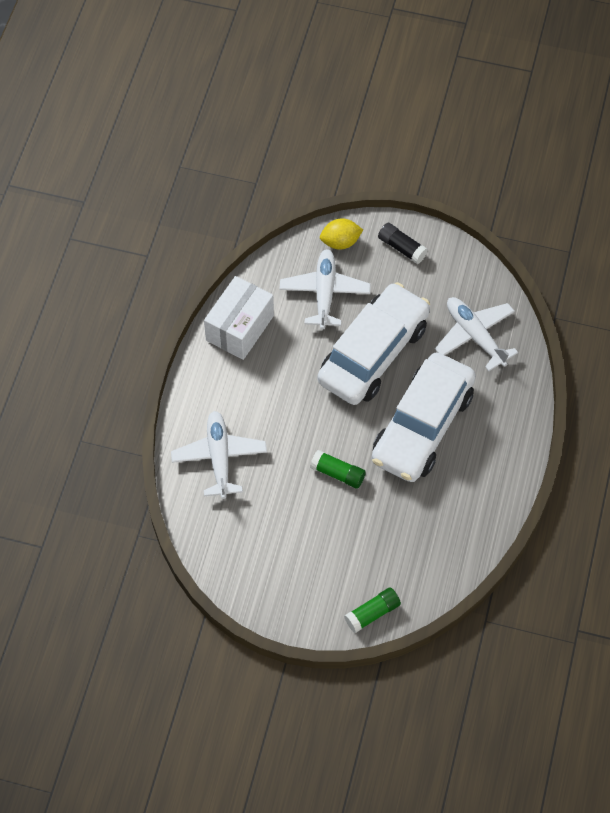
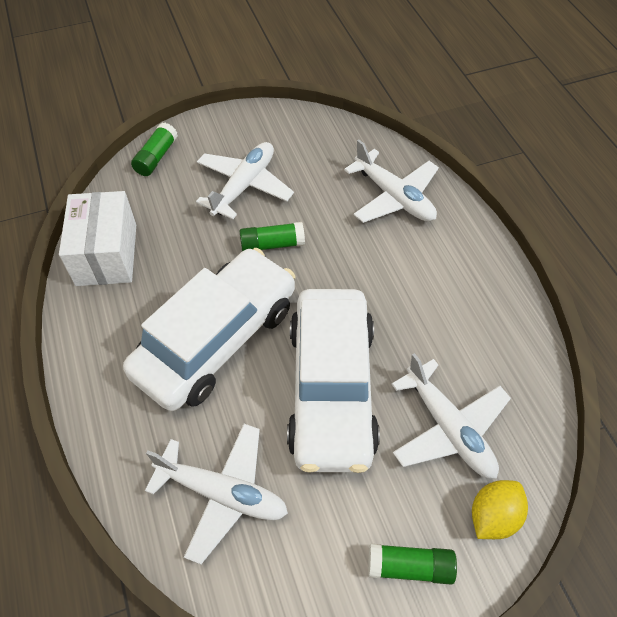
camera: 145 degrees right, 5 degrees down
white box [204,276,274,360] -> white box moved to [59,191,136,286]
white car [372,353,476,482] -> white car turned 45 degrees clockwise [123,248,296,411]
black glue stick [378,223,428,264] -> green glue stick [368,544,457,585]
none -> white plane [196,142,294,219]

